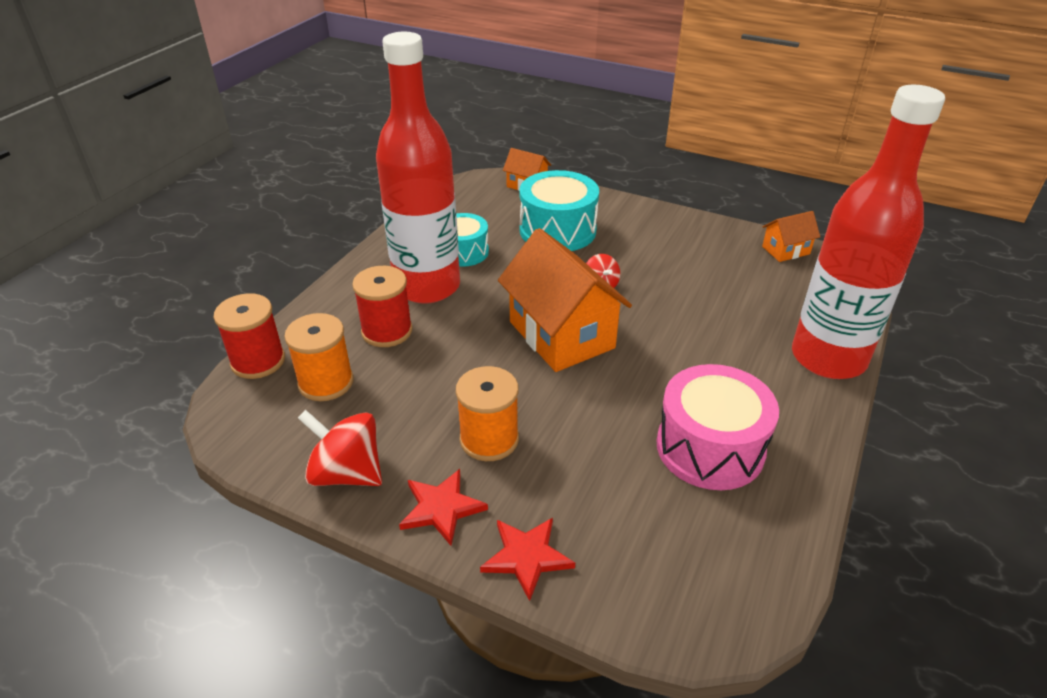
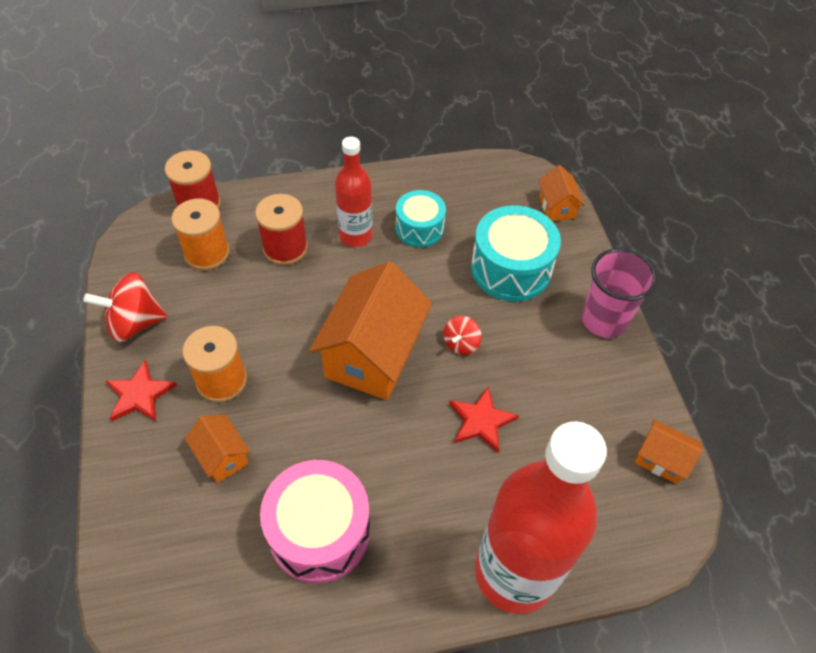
camera: 50 degrees right, 15 degrees up
red spinning top [298,410,382,486] -> red spinning top turned 90 degrees counterclockwise [83,272,167,342]
red bottle [376,31,460,304] -> red bottle [335,136,373,247], size x0.54
red star [480,518,575,601] -> red star moved to [449,386,519,453]
none -> orange house [185,415,250,483]
none -> pink cup [582,248,657,338]

